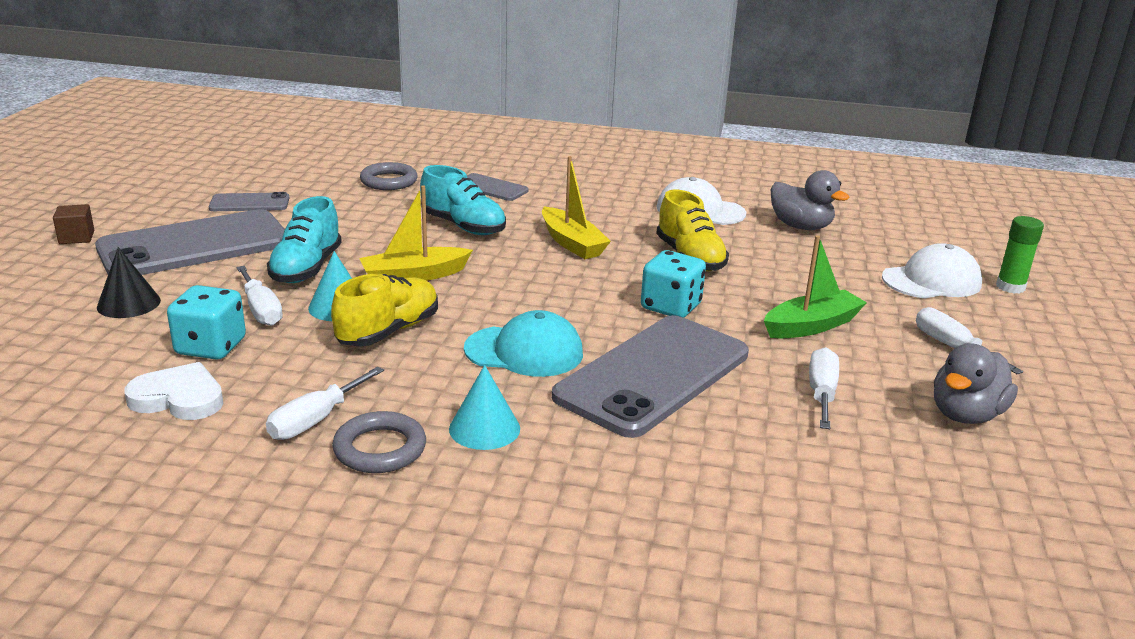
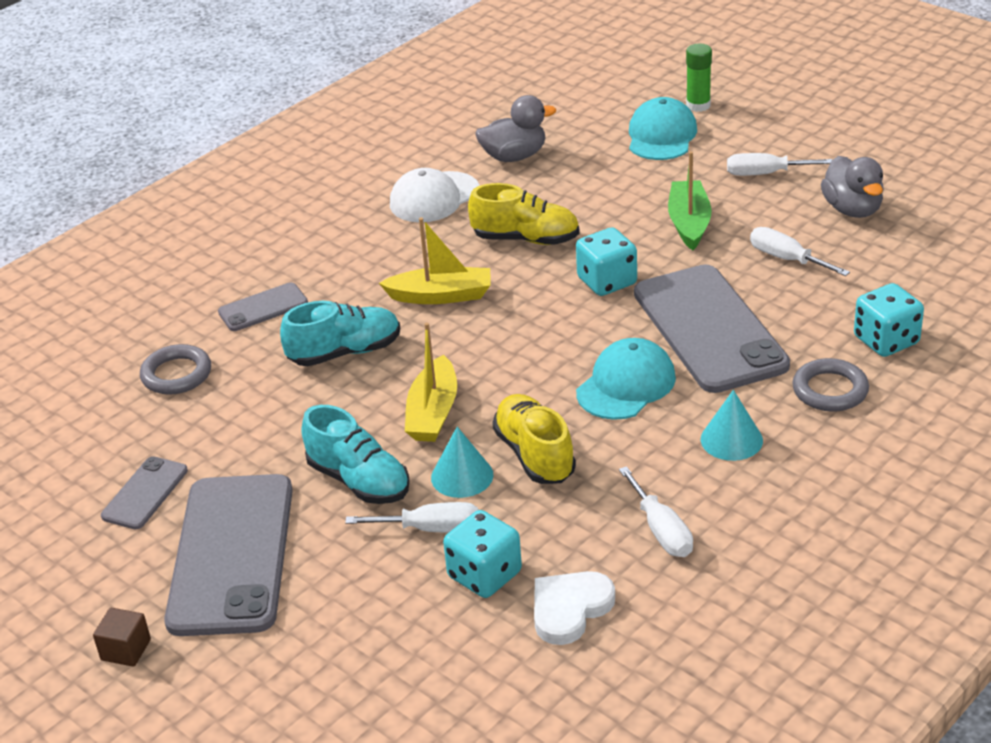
camera: 55 degrees left, 10 degrees up
black cone [97,247,161,318] -> none
grey ring [332,411,426,473] -> grey ring moved to [792,358,869,412]
white cap [882,243,982,298] -> turquoise cap [629,97,697,160]
none -> turquoise dice [854,283,924,357]

